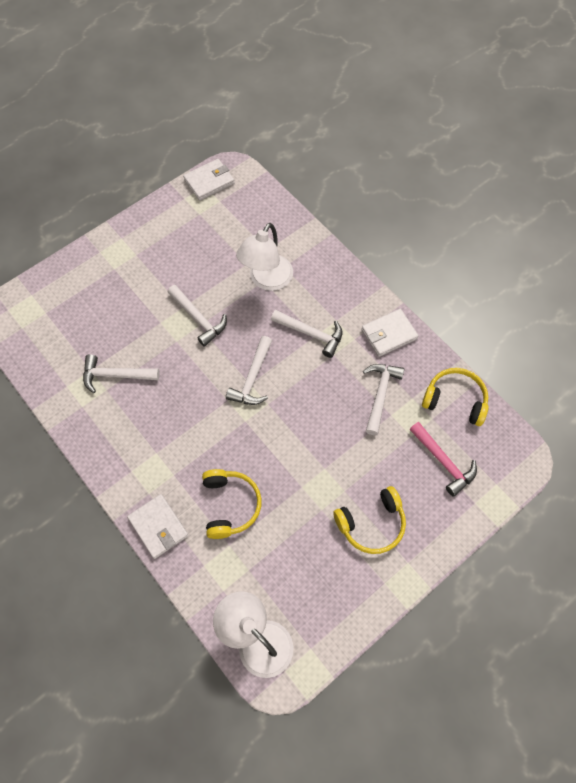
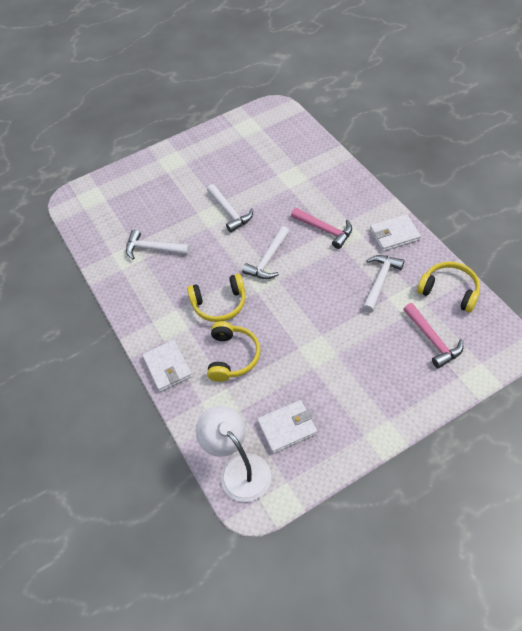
camera: 15 degrees right, 10 degrees down
white wallet [183,159,235,201] -> white wallet moved to [257,400,317,454]
white lamp [236,223,293,291] -> none
white hammer [271,310,342,358] -> pink hammer [291,208,352,249]
yellow headphones [333,486,406,554] -> yellow headphones moved to [187,274,245,322]

